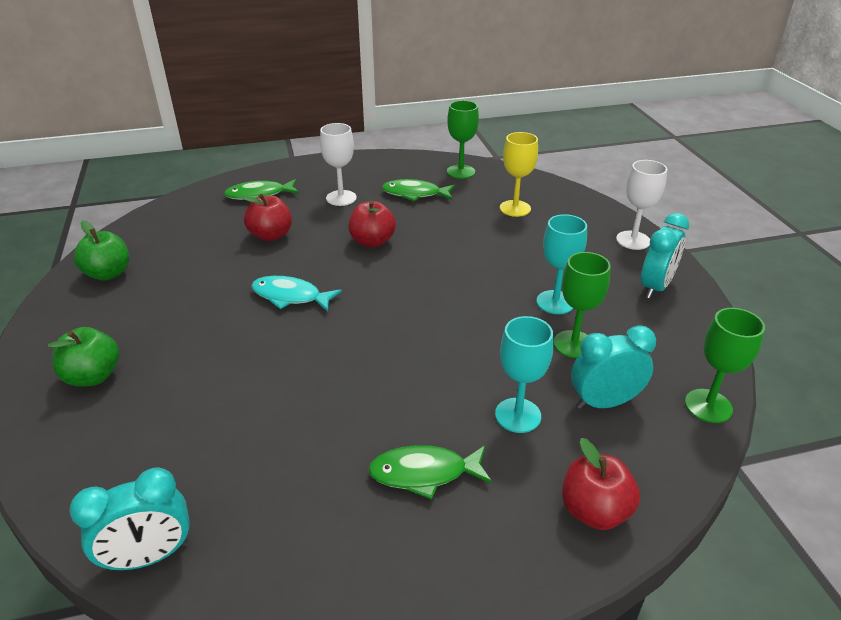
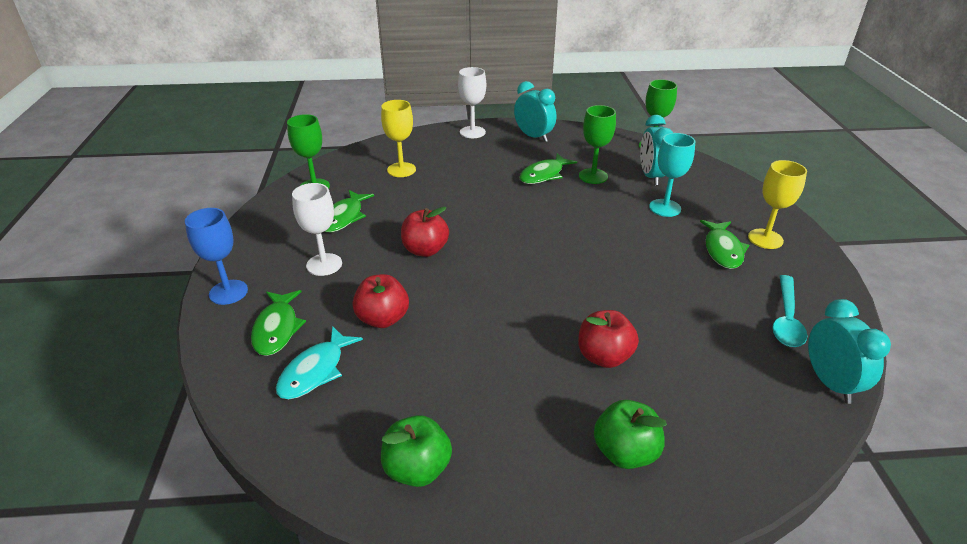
camera: 80 degrees left, 0 degrees up
turquoise fish [251,276,342,312] -> turquoise fish moved to [276,326,363,399]
turquoise goblet [536,214,587,314] -> green fish [519,153,577,184]
red apple [562,438,640,530] -> red apple moved to [578,310,639,368]
none -> blue goblet [185,208,248,305]
none -> yellow goblet [748,160,807,249]
none -> turquoise spoon [772,275,807,347]

